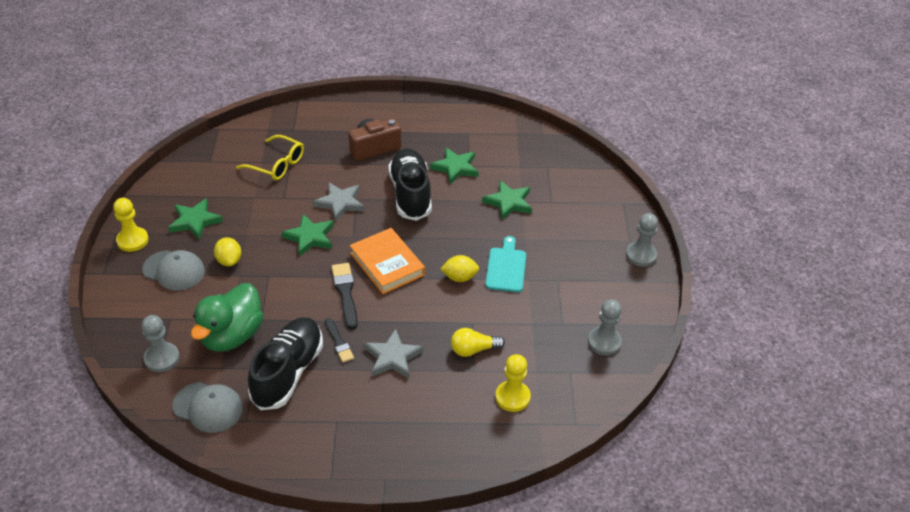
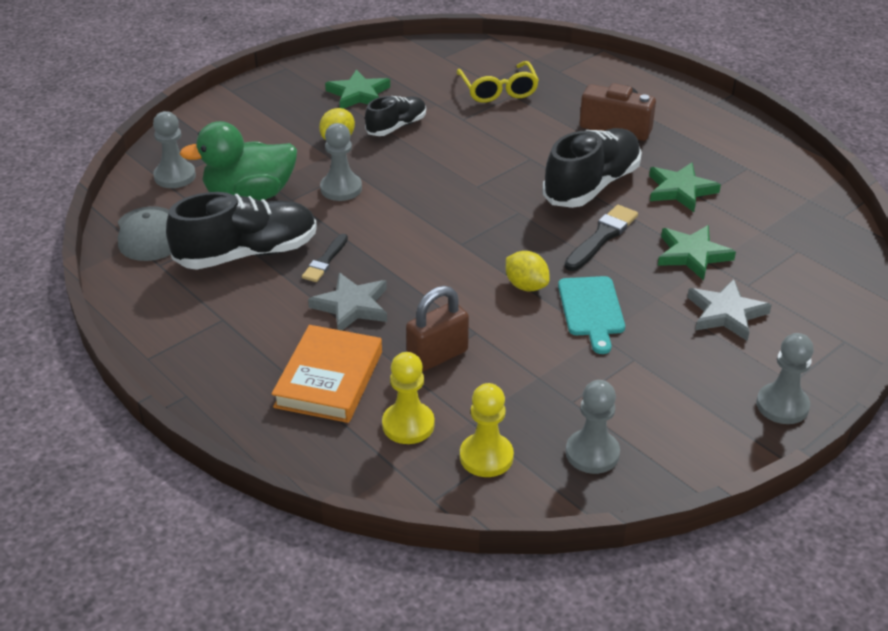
camera: 50 degrees right, 5 degrees down
yellow pawn [113,198,149,252] -> yellow pawn moved to [460,383,514,477]
grey cap [142,250,205,291] -> none
green star [281,214,334,256] -> none
grey star [313,182,364,222] -> grey star moved to [687,279,772,341]
black brush [332,263,358,329] -> black brush moved to [564,205,638,271]
orange book [350,228,425,294] -> orange book moved to [272,325,382,423]
yellow light bulb [451,328,505,357] -> brown padlock [406,286,469,372]
turquoise cutting board [485,236,526,292] -> turquoise cutting board turned 120 degrees clockwise [558,276,625,354]
none -> grey pawn [320,123,362,201]
none -> black shoe [365,96,426,136]

